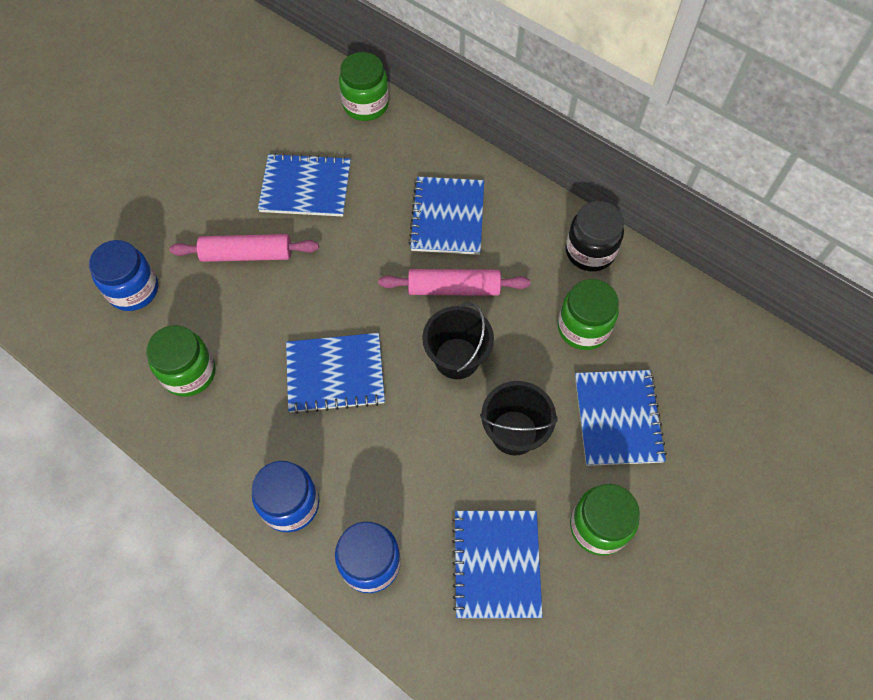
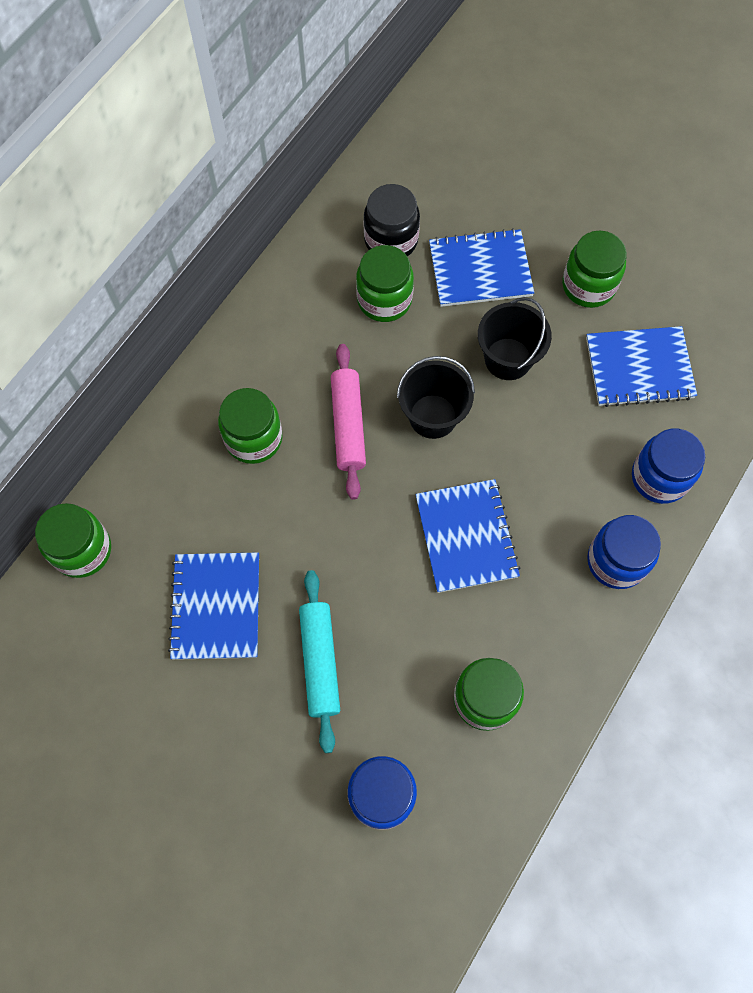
camera: 95 degrees left, 5 degrees up
pink rolling pin [169,234,319,262] -> turquoise rolling pin [299,570,340,753]
blue notebook [409,177,484,255] -> green jar [218,388,282,464]
black jar [566,201,624,272] -> black jar moved to [364,184,420,257]

